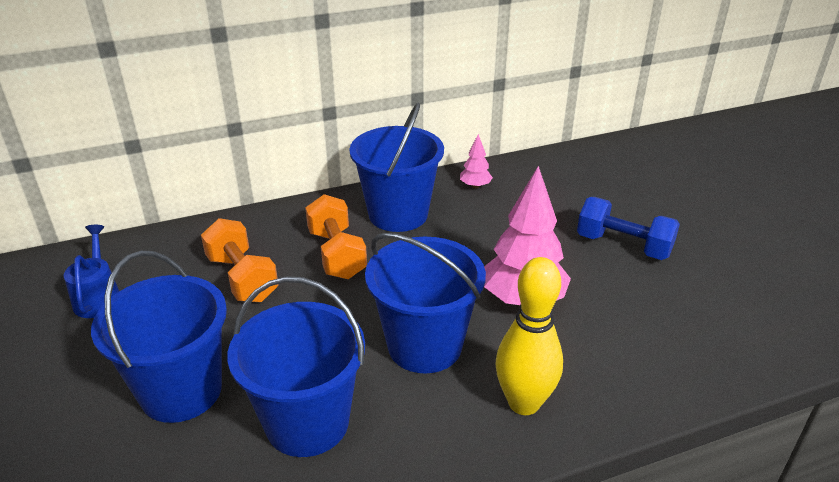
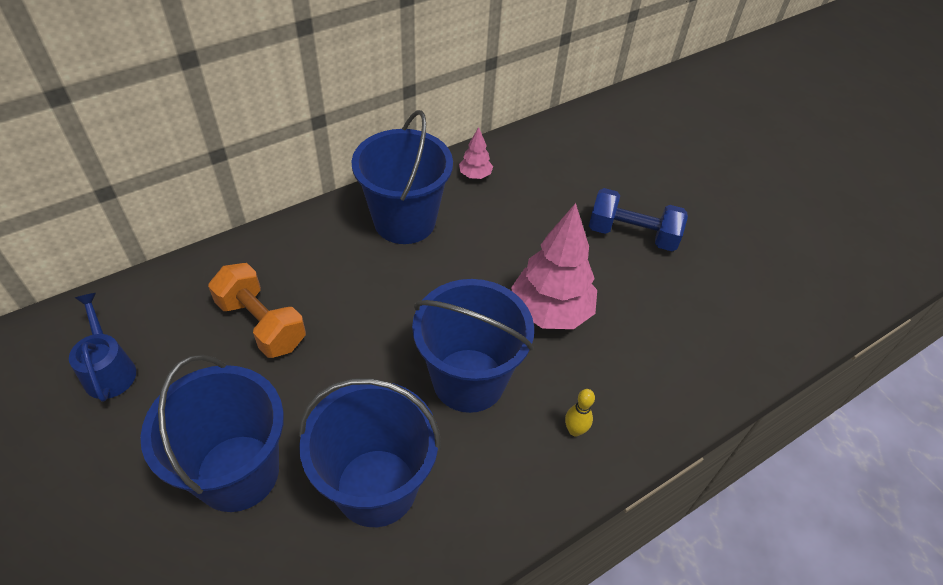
camera: 15 degrees left, 15 degrees up
orange dumbbell [305,194,367,279] -> none
yellow bowling pin [496,257,563,415] -> yellow bowling pin [565,389,595,437], size x0.44

